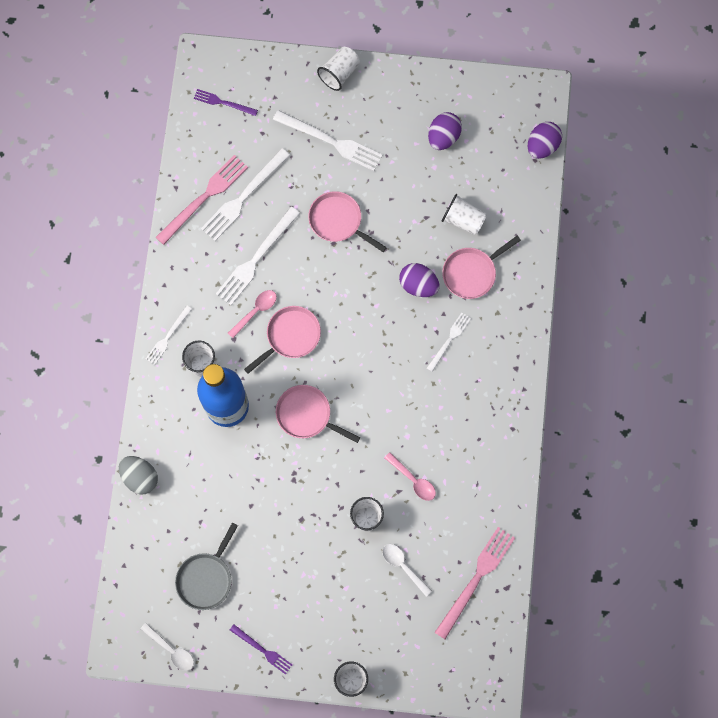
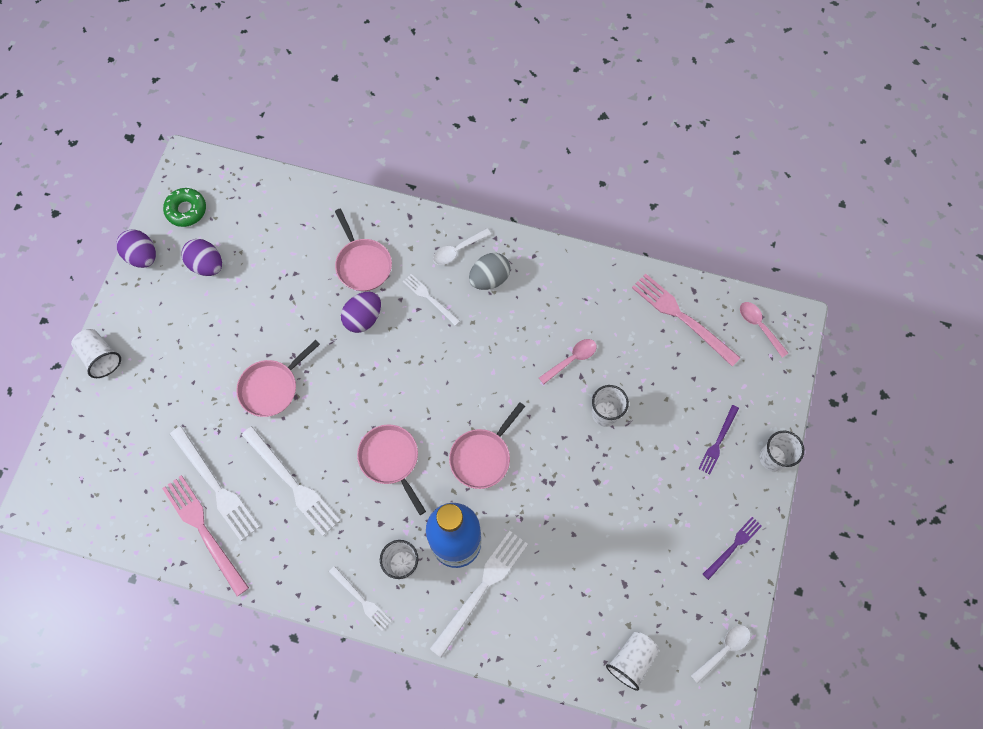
camera: 80 degrees left, 5 degrees down
grey egg [119,456,158,494] -> grey egg moved to [469,253,511,290]
grey pan [175,523,238,610] -> none
purple fork [194,89,258,116] -> purple fork moved to [698,405,739,474]
pink spoon [228,290,277,338] -> pink spoon moved to [740,302,788,358]
white fork [273,110,382,171] -> white fork moved to [430,531,528,657]
white spoon [382,544,432,597] -> white spoon moved to [433,228,491,265]
white cup [442,194,487,235] -> white cup moved to [606,632,659,691]
purple egg [528,122,562,159] -> purple egg moved to [116,229,156,268]
none -> green donut [163,188,206,227]

